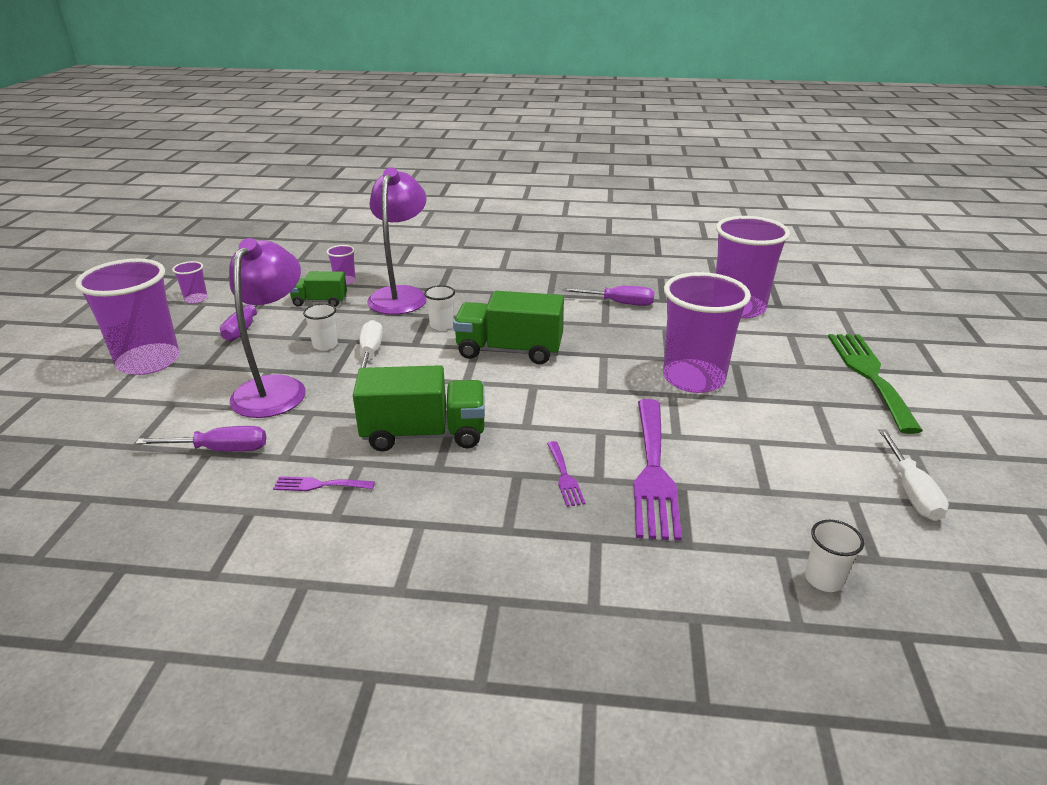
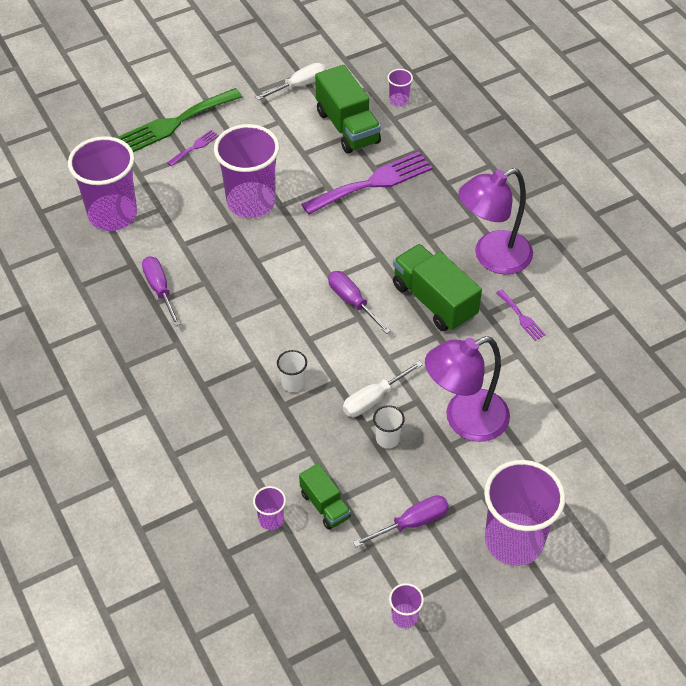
camera: 125 degrees left, 20 degrees up
purple screwdriver [135,426,266,452] -> purple screwdriver moved to [328,271,391,334]
purple lamp [367,168,427,315] -> purple lamp moved to [458,168,533,274]
green truck [453,291,564,364] -> green truck moved to [315,65,381,154]
purple fork [547,441,586,507] -> purple fork moved to [167,130,219,166]
white cup [805,520,864,592] -> purple cup [387,69,413,107]

